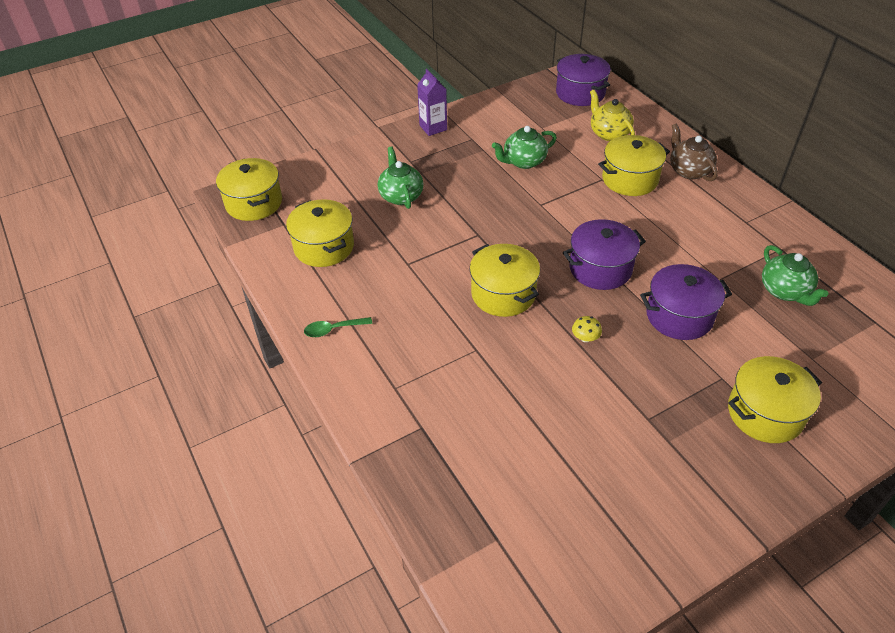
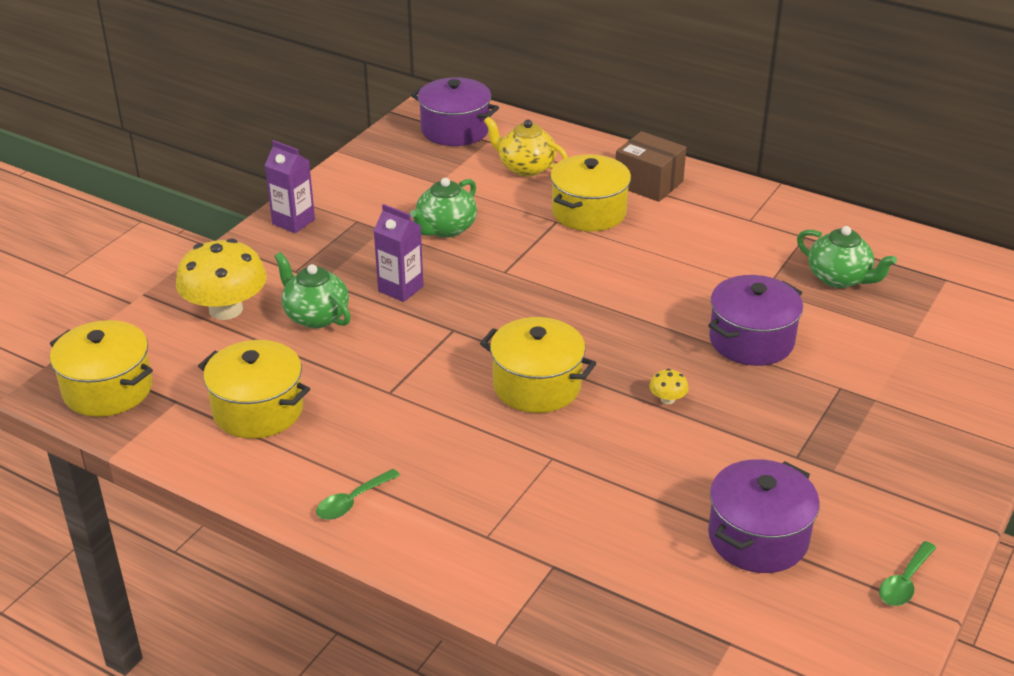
camera: 30 degrees left, 10 degrees down
purple pot [563,219,646,290] -> purple pot moved to [708,459,820,573]
brown teapot [670,123,718,181] -> brown box [616,131,686,202]
yellow pot [728,356,822,443] -> none
none -> yellow mushroom [176,239,267,320]
none -> purple carton [374,204,423,302]
none -> green spoon [879,541,937,606]

